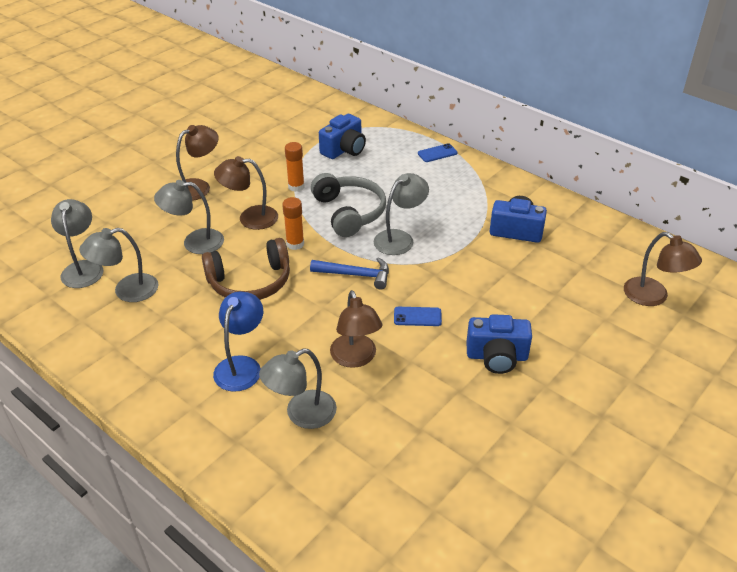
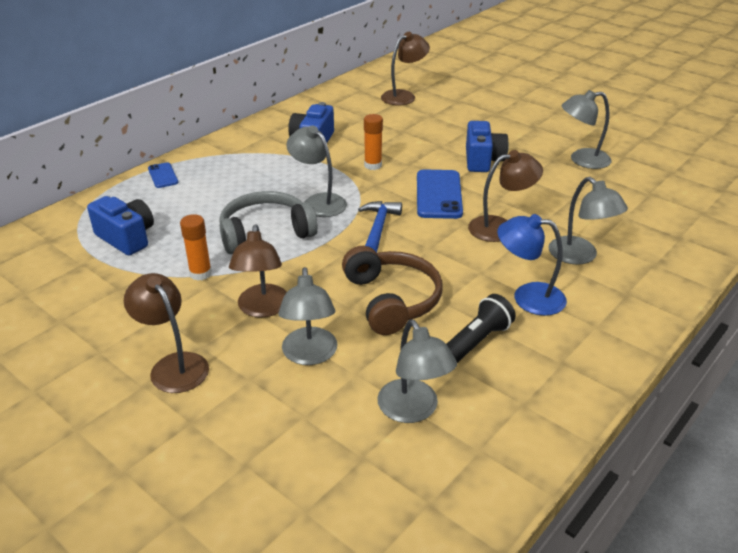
camera: 90 degrees left, 5 degrees down
grey lamp [51,199,104,288] -> grey lamp moved to [561,90,611,169]
orange glue stick [282,197,304,250] -> orange glue stick moved to [364,114,383,170]
blue phone [394,307,442,326] -> blue phone [417,169,463,219], size x1.87
none -> black flashlight [446,294,516,363]

